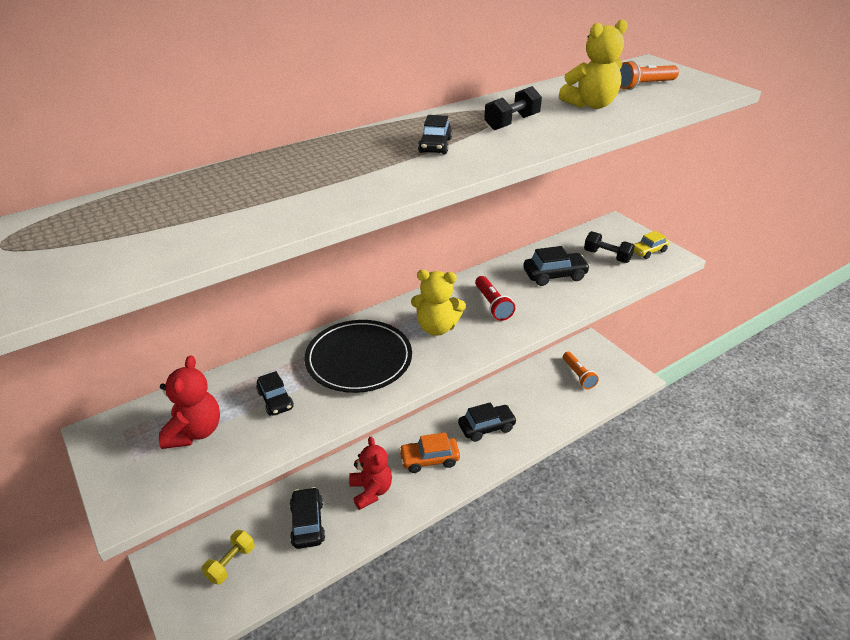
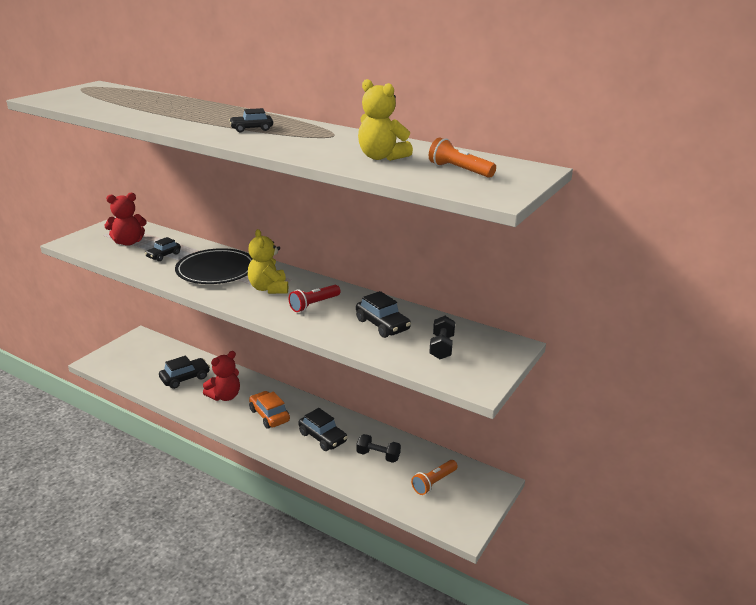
camera: 65 degrees right, 10 degrees down
yellow dumbbell [202,530,255,585] -> none
black dumbbell [484,86,542,130] -> black dumbbell moved to [356,434,401,463]
yellow car [634,231,669,259] -> none

